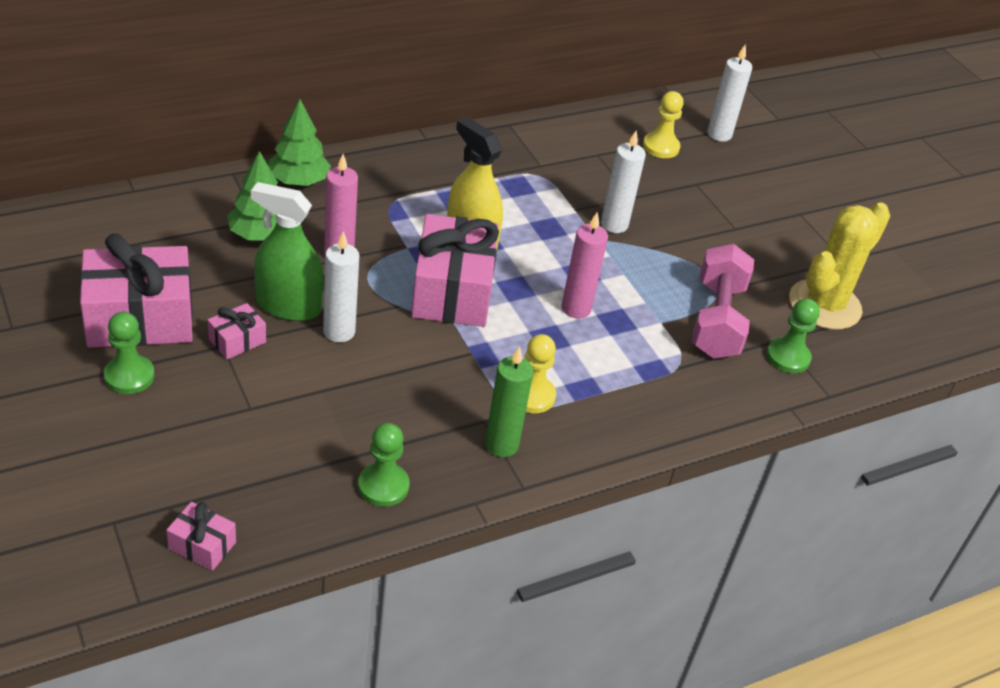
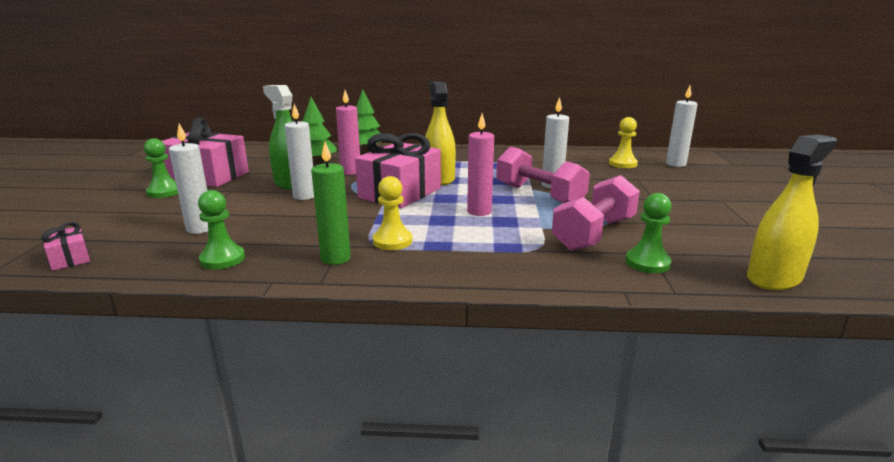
camera: 35 degrees right, 20 degrees down
pink gift [207,303,266,360] -> none
yellow cactus [789,202,890,330] -> none
none -> white candle [169,123,208,234]
none -> pink dumbbell [496,147,590,203]
none -> yellow spray bottle [747,135,837,291]

